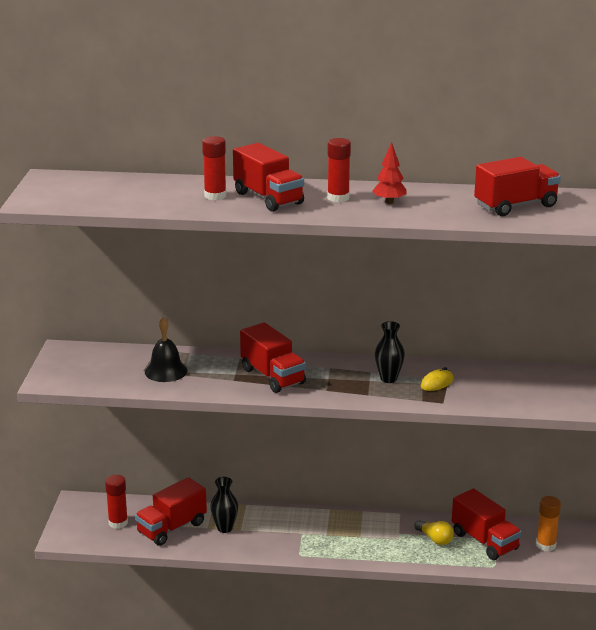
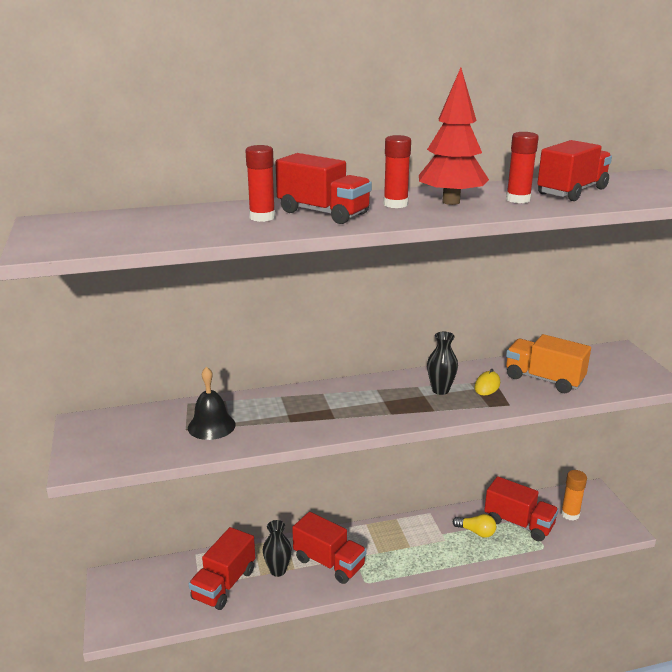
camera: 20 degrees left, 0 degrees up
red glue stick [105,475,128,529] -> red glue stick moved to [506,132,539,203]
red truck [240,322,306,393] -> red truck moved to [292,512,367,584]
red tree [373,142,407,204] -> red tree [419,68,489,205], size x1.86
none -> orange truck [506,334,591,393]

